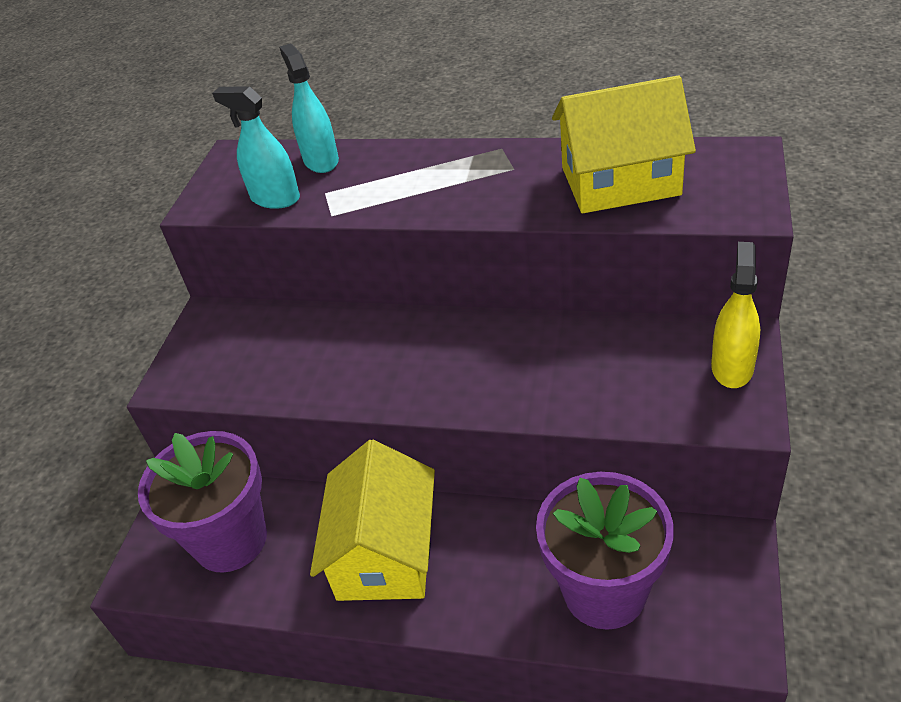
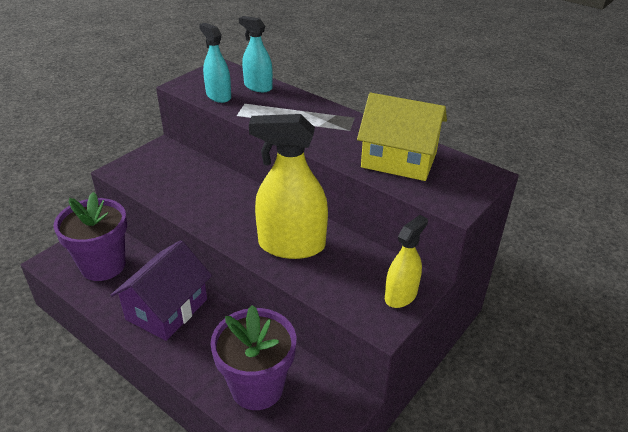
camera: 20 degrees right, 5 degrees down
turquoise spray bottle [279,43,339,173] -> turquoise spray bottle turned 60 degrees counterclockwise [239,16,273,92]
yellow house [310,440,435,601] -> purple house [111,240,212,341]
none -> yellow spray bottle [249,114,328,259]

